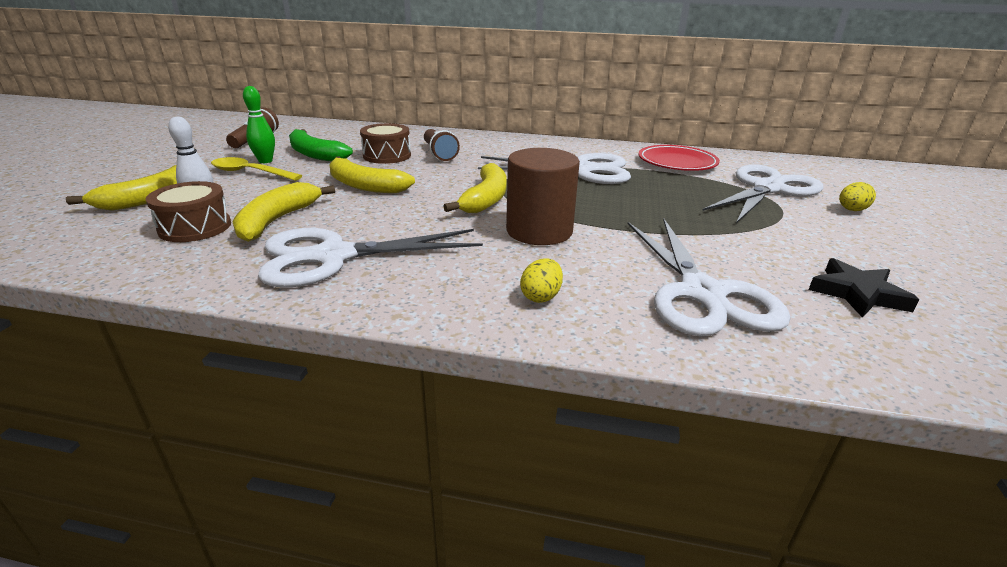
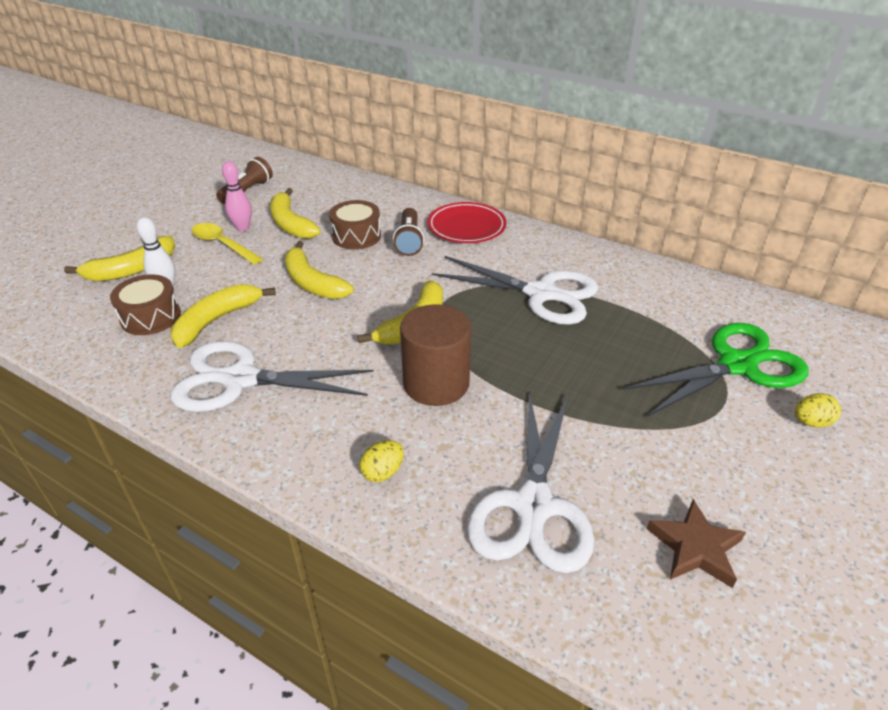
camera: 20 degrees right, 10 degrees up
green bowling pin [243,86,275,163] -> pink bowling pin [222,161,252,231]
green banana [289,129,353,161] -> yellow banana [270,188,321,239]
red plate [639,145,720,171] -> red plate moved to [428,202,506,243]
white scissors [702,165,824,224] -> green scissors [623,323,809,417]
black star [809,258,920,318] -> brown star [647,499,746,588]

